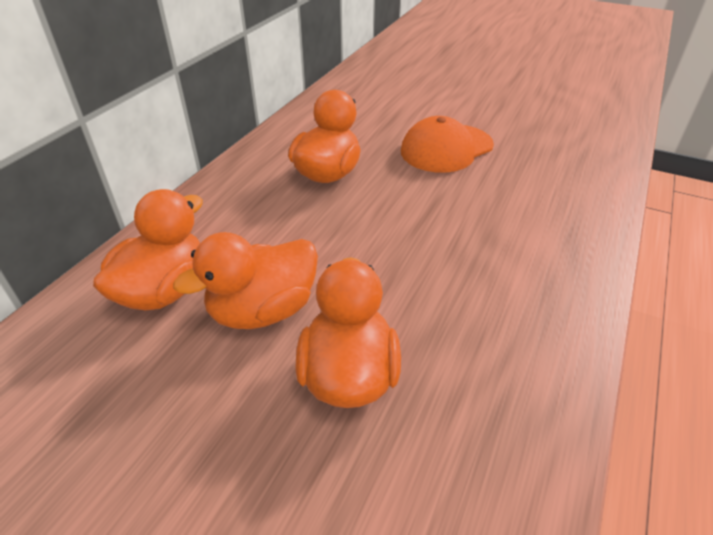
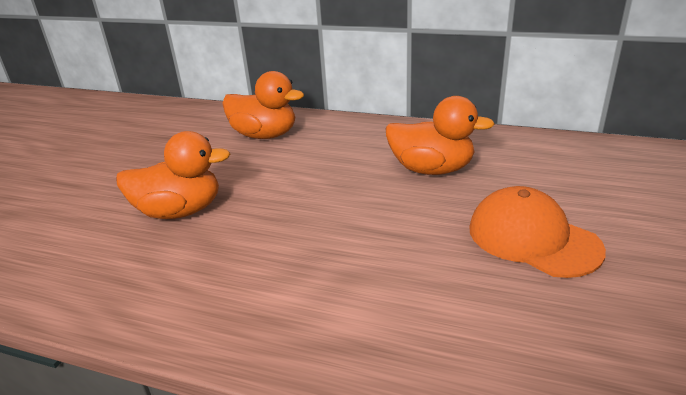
camera: 85 degrees right, 10 degrees down
orange duck [173,232,318,329] -> none

